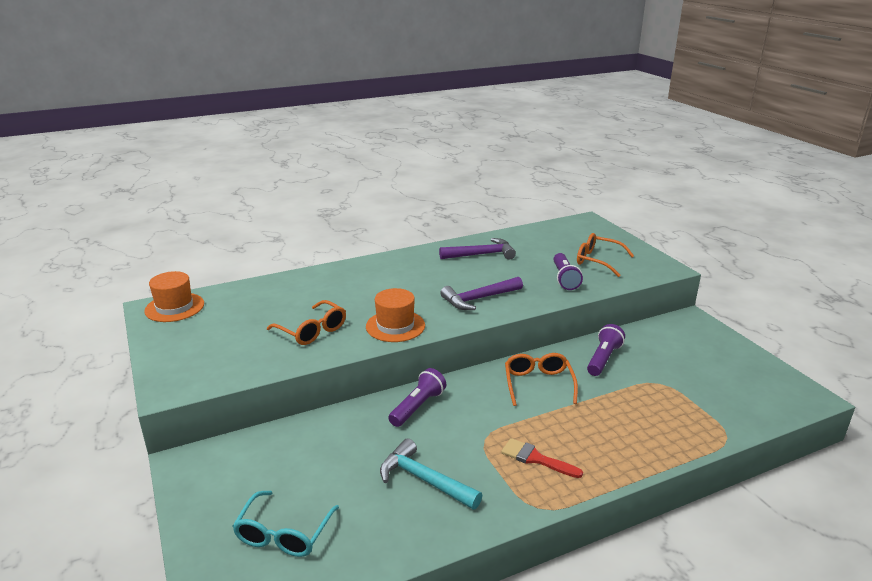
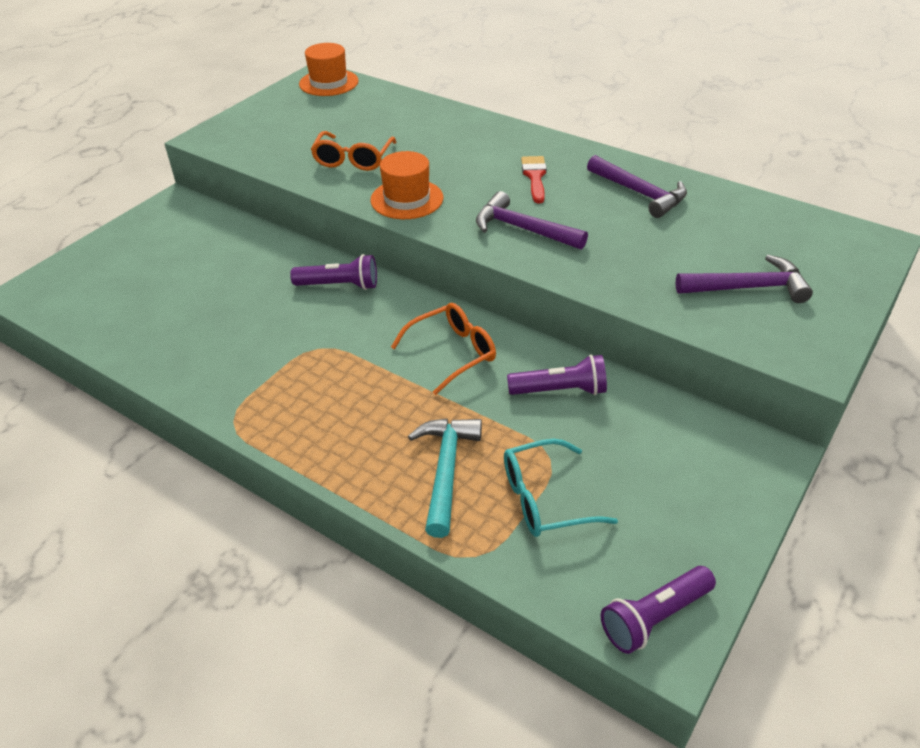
camera: 60 degrees right, 15 degrees up
turquoise glasses [233,491,339,557] -> turquoise glasses moved to [504,439,618,537]
turquoise hammer [380,438,482,510] -> turquoise hammer moved to [408,419,482,538]
red brush [501,438,583,478] -> red brush moved to [521,156,547,203]
purple flashlight [553,253,583,290] -> purple flashlight moved to [601,566,716,654]
orange glasses [577,233,634,277] -> purple hammer [675,255,813,303]

